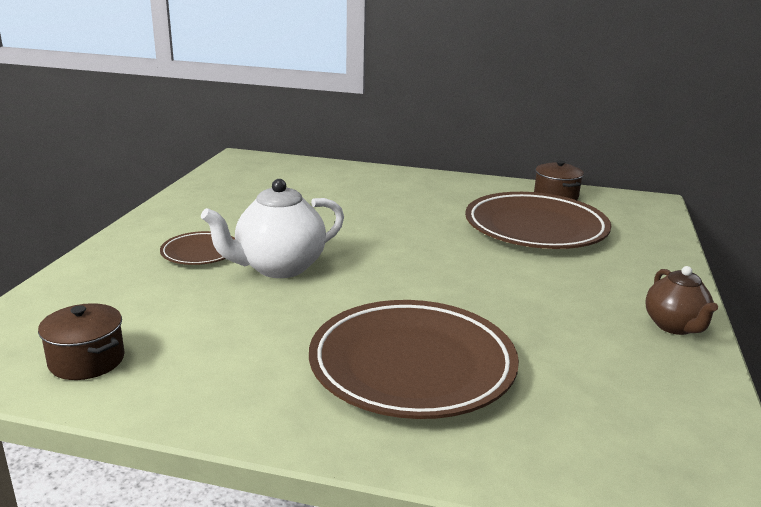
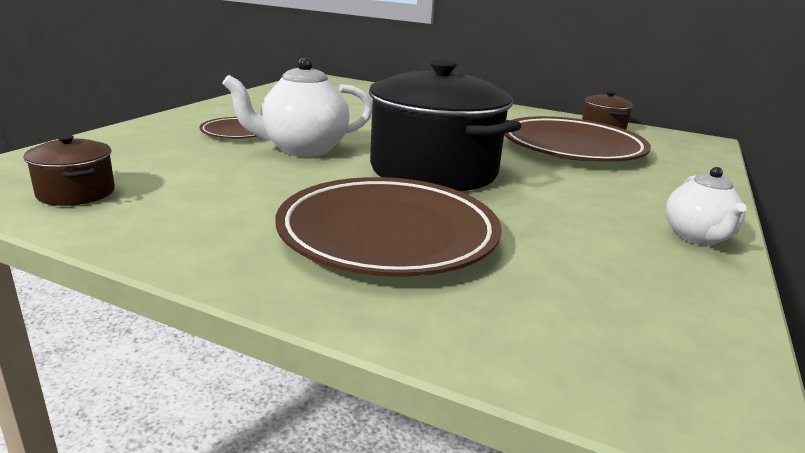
camera: 10 degrees right, 0 degrees up
brown teapot [645,266,718,335] -> white teapot [666,167,747,246]
none -> black pot [369,60,521,191]

